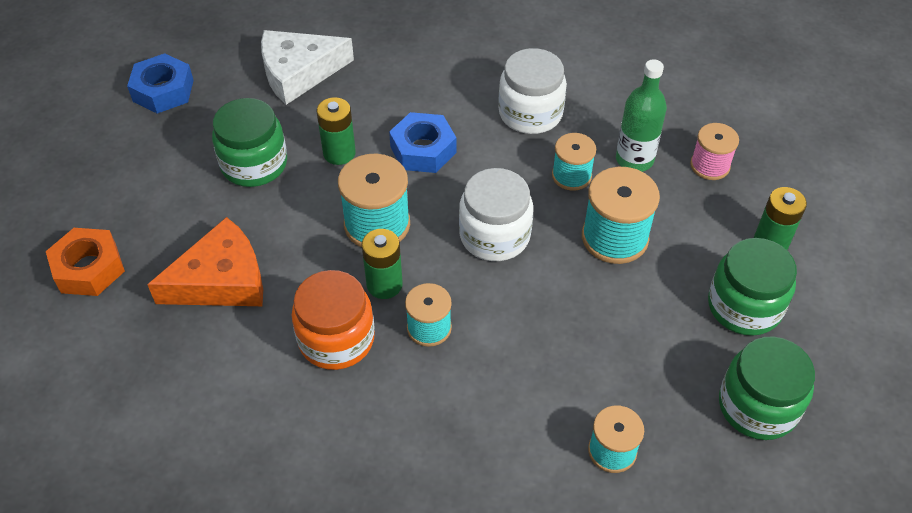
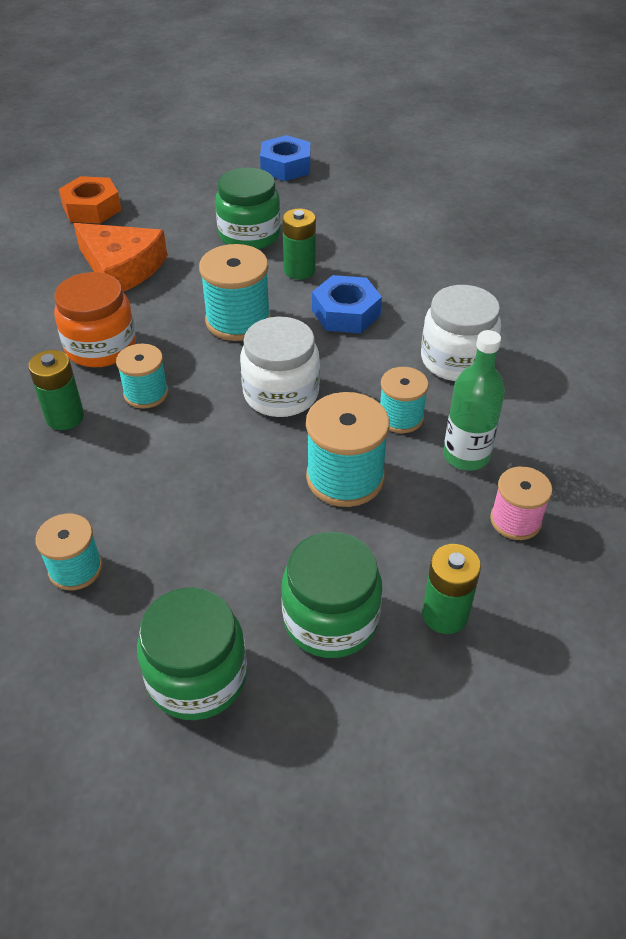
camera: 60 degrees right, 5 degrees down
white cheese [261,30,354,105] -> none
green battery [362,229,403,299] -> green battery moved to [28,350,84,430]

